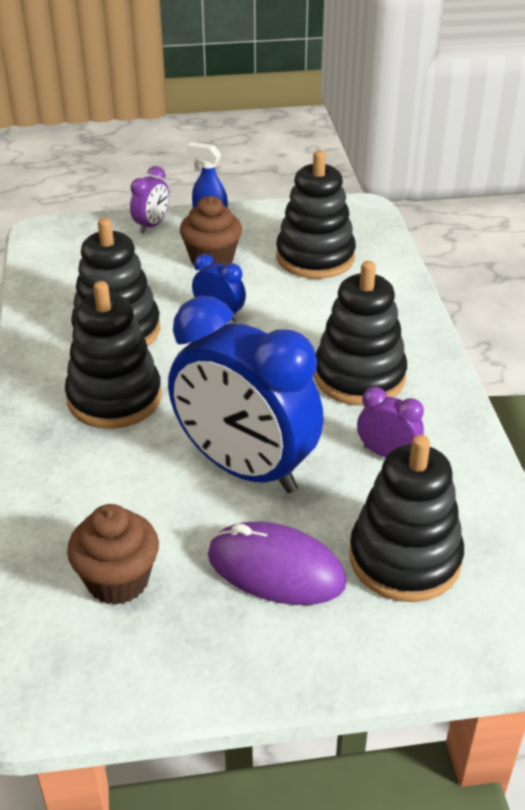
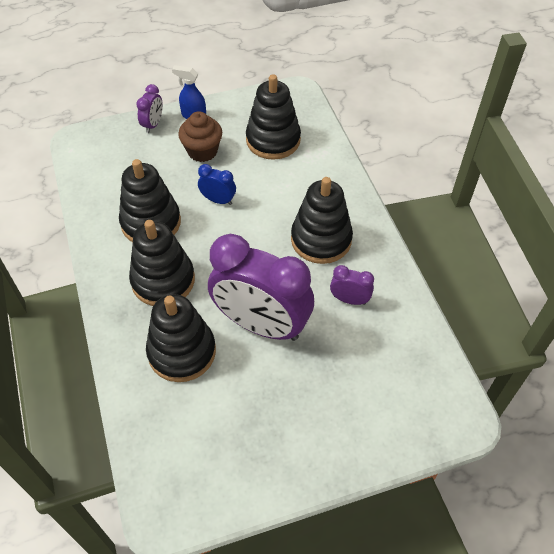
camera: 10 degrees left, 15 degrees up
brown cupcake [67,504,159,605] -> none
blue clock [168,296,324,493] -> purple clock [208,234,314,341]
purple mouse [208,522,346,605] -> none
black stacking toy [349,435,464,602] -> black stacking toy moved to [146,294,216,382]

